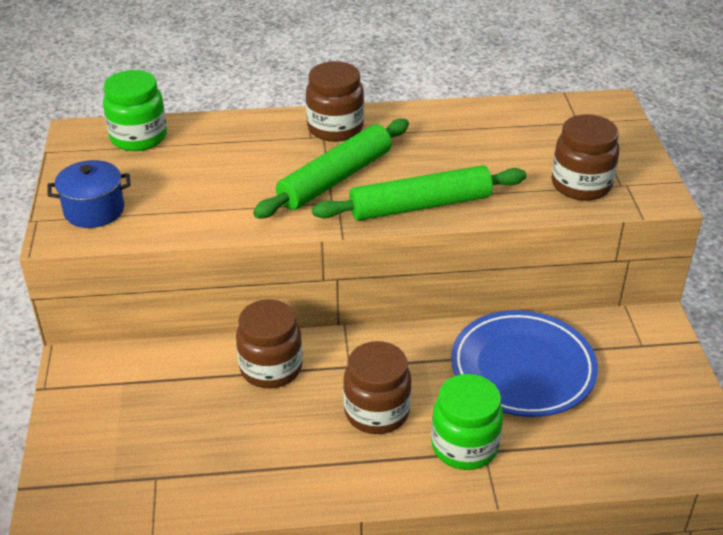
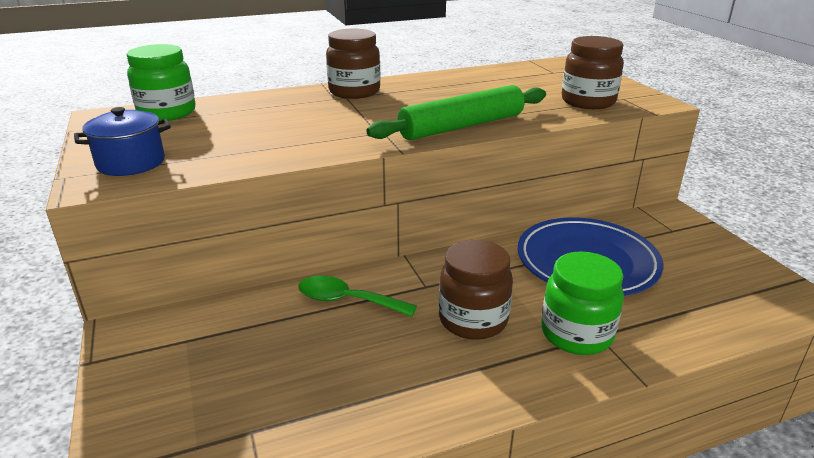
camera: 15 degrees left, 10 degrees down
brown jar [236,299,303,388] -> green spoon [298,276,417,317]
green rolling pin [253,118,409,219] -> none

